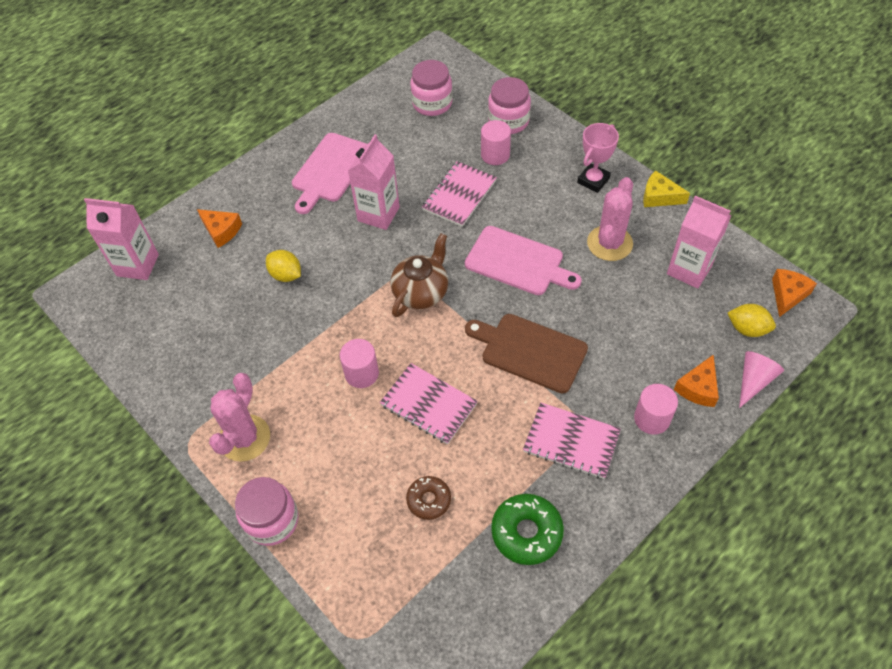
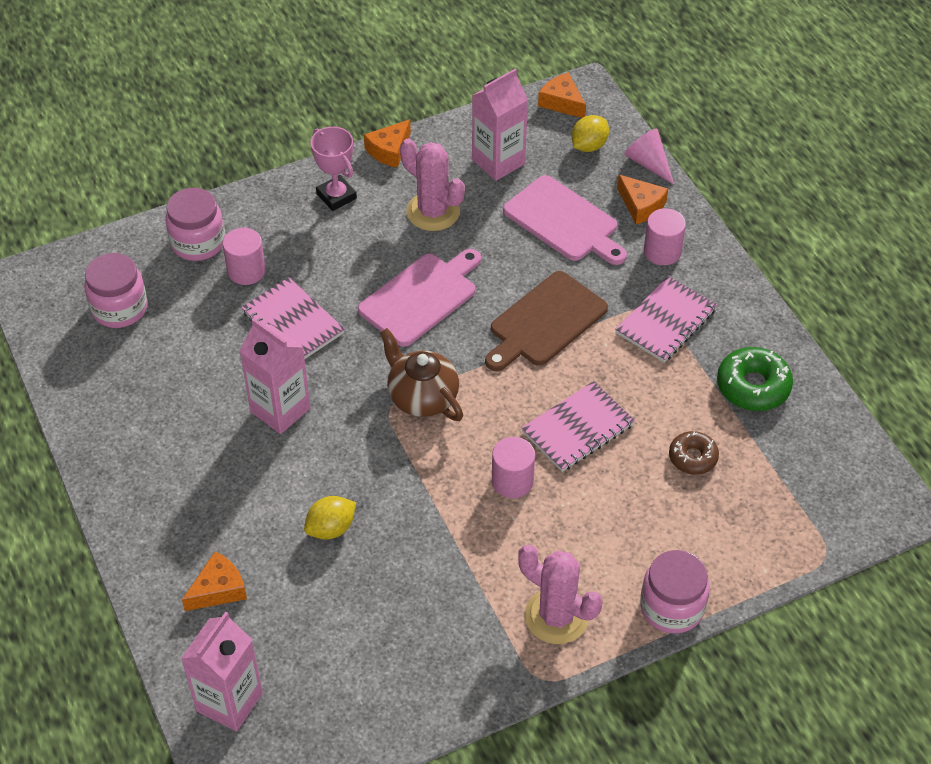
camera: 75 degrees left, 5 degrees down
pink cutting board [292,133,366,214] -> pink cutting board moved to [503,175,627,265]
yellow cheese [643,170,690,207] -> orange cheese [364,119,411,168]

